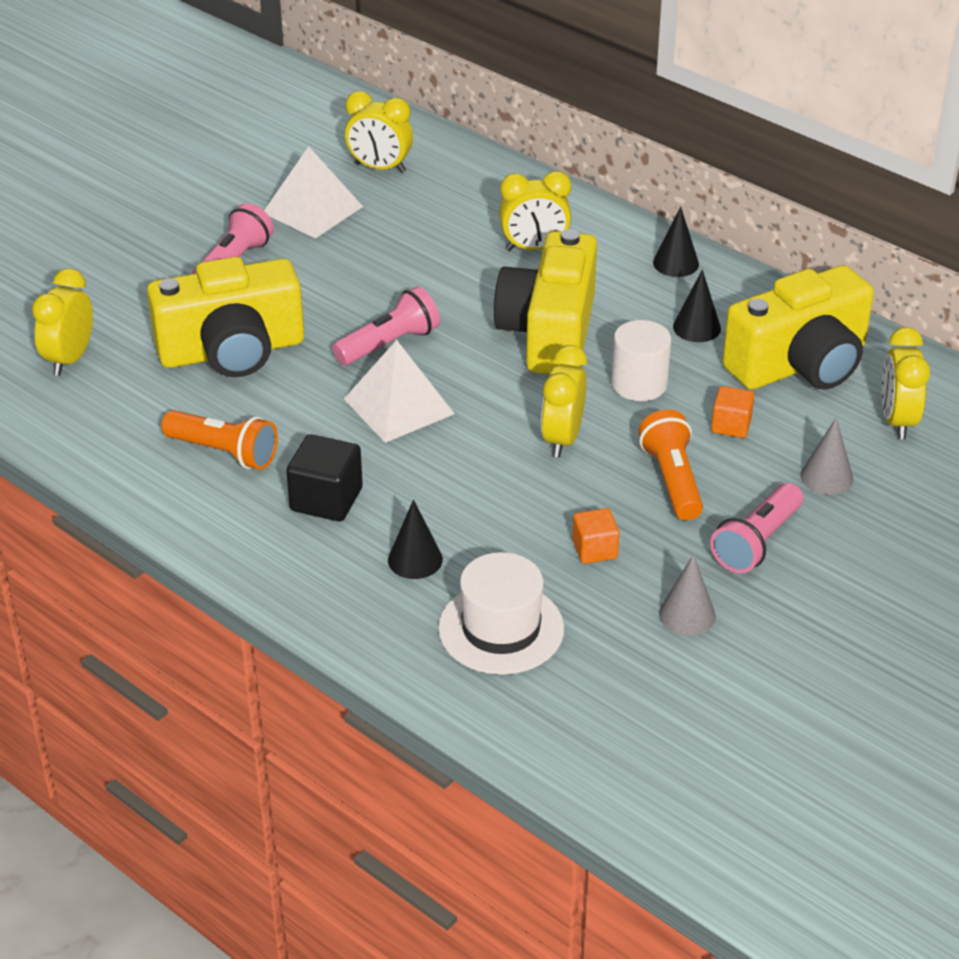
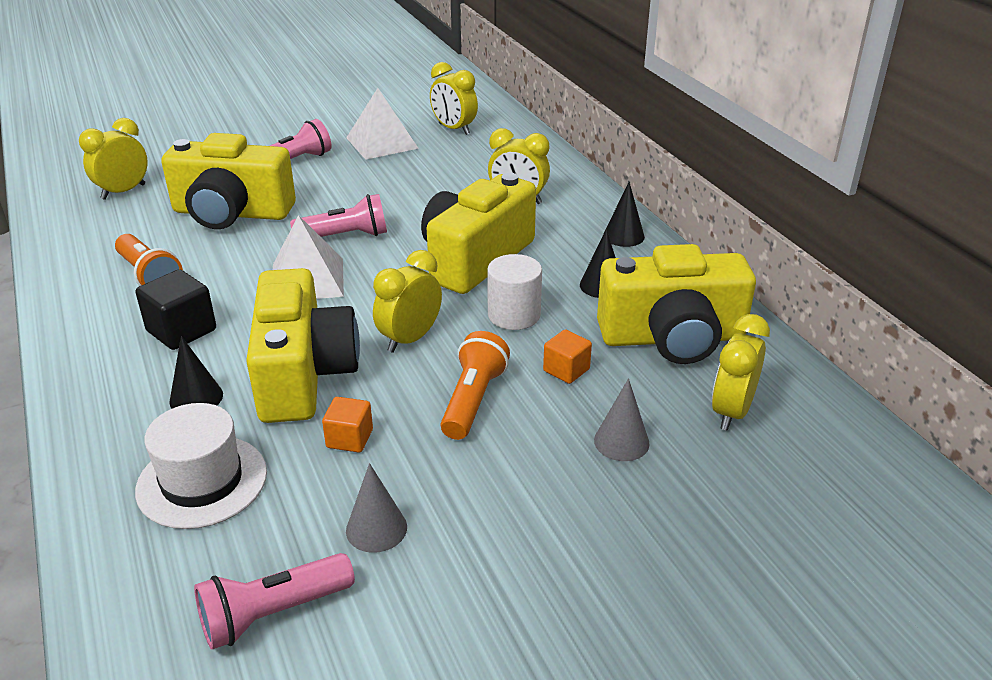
camera: 25 degrees right, 5 degrees down
pink flashlight [710,483,803,573] -> pink flashlight moved to [194,553,355,650]
none -> yellow camera [246,268,360,423]

